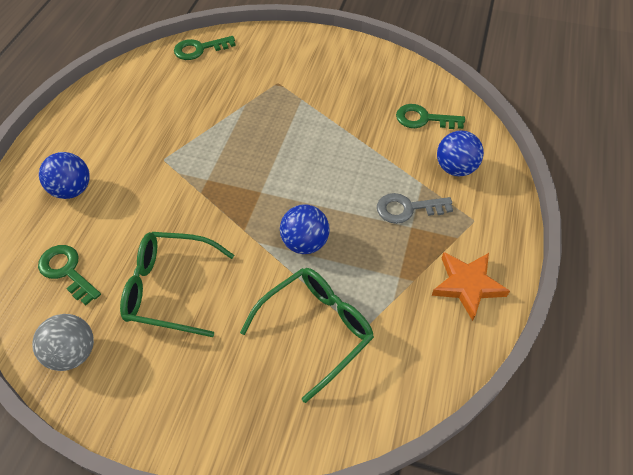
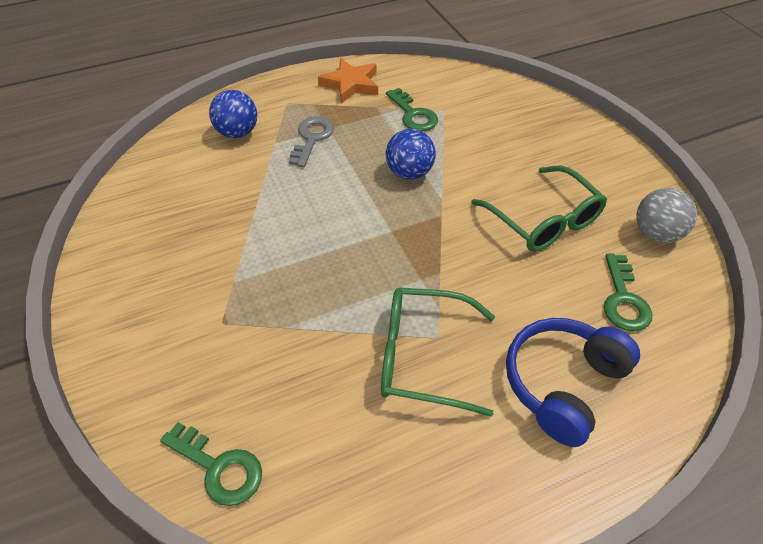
camera: 130 degrees left, 5 degrees down
blue ball [39,152,90,199] -> blue headphones [506,318,640,447]
green glasses [240,268,374,403] -> green glasses moved to [381,287,495,417]
grey key [377,193,453,224] -> grey key turned 120 degrees counterclockwise [289,116,334,167]
green key [396,104,465,129] -> green key moved to [386,88,438,131]

